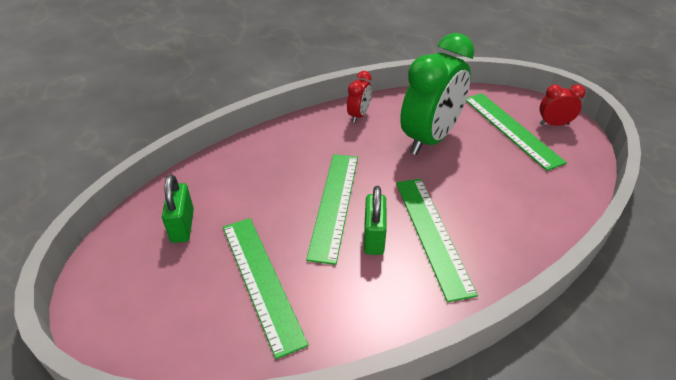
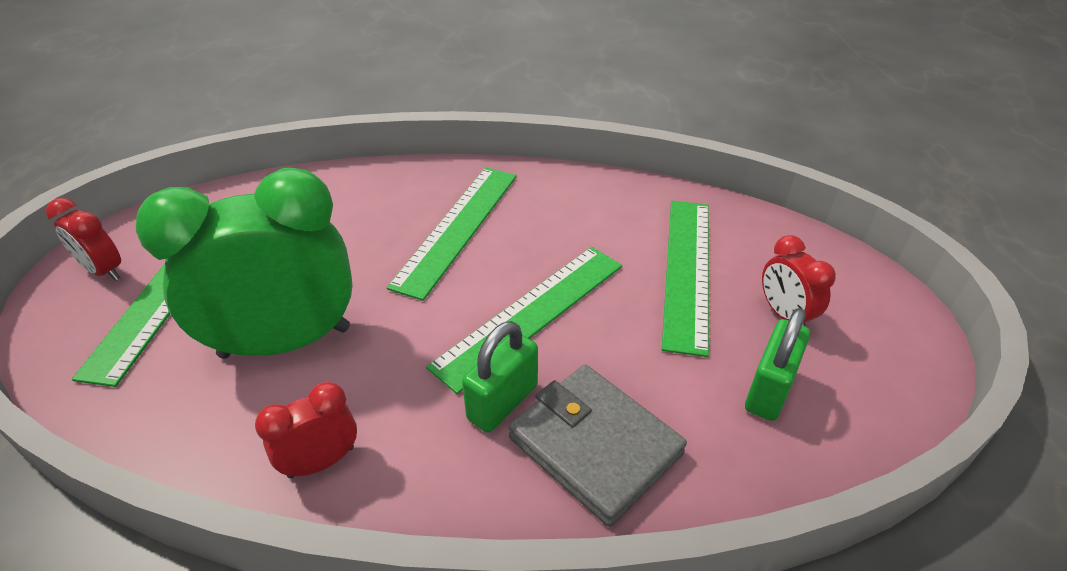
camera: 145 degrees left, 0 degrees up
green padlock [364,186,387,255] -> green padlock moved to [462,321,538,433]
none -> grey wallet [508,365,687,527]
none -> red clock [762,235,836,327]

